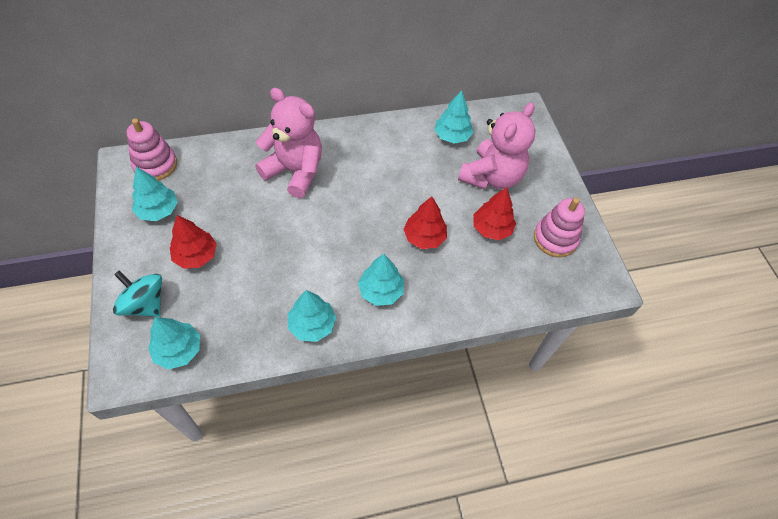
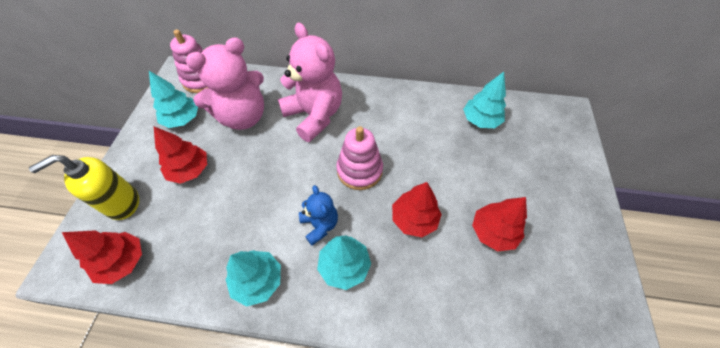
camera: 25 degrees right, 0 degrees up
turquoise spinning top [113,270,162,317] -> yellow soap dispenser [28,155,139,220]
turquoise tree [148,317,200,370] -> red tree [62,230,142,284]
pink teddy bear [458,102,535,190] -> pink teddy bear moved to [186,37,264,130]
pink stacking toy [534,198,585,257] -> pink stacking toy moved to [336,126,383,190]
none -> blue teddy bear [299,185,338,246]

